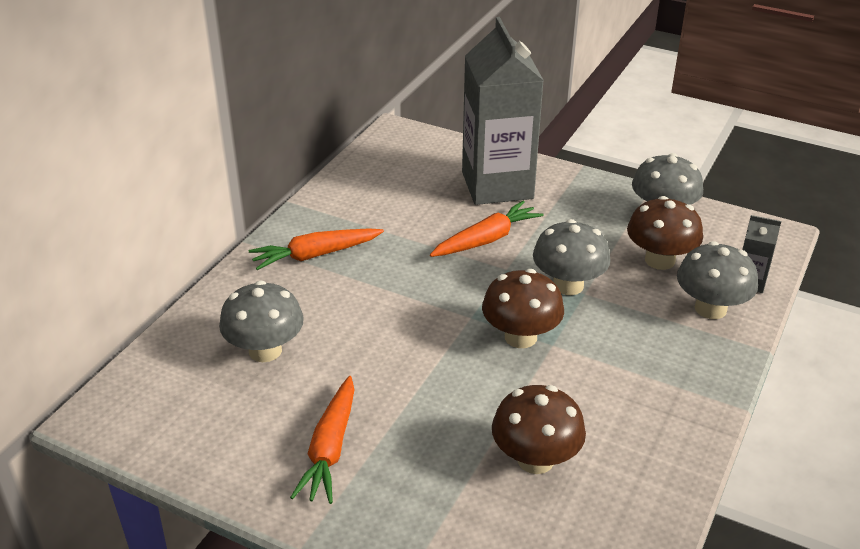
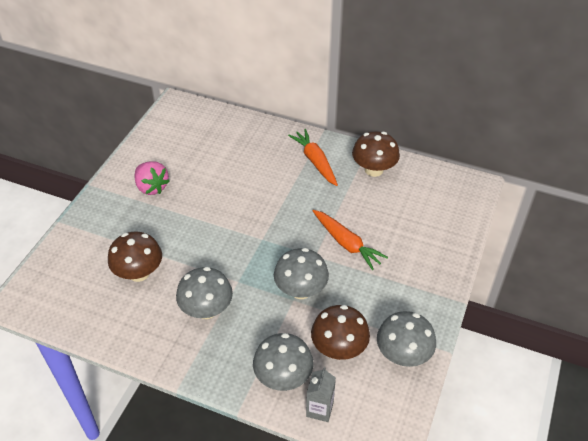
camera: 85 degrees right, 10 degrees up
grey mushroom [219,281,304,362] -> grey mushroom moved to [176,267,233,319]
orange carrot [290,376,355,504] -> pink strawberry [135,161,169,195]
grey carton [462,17,544,205] -> none
brown mushroom [482,269,564,348] -> brown mushroom moved to [352,131,400,177]

